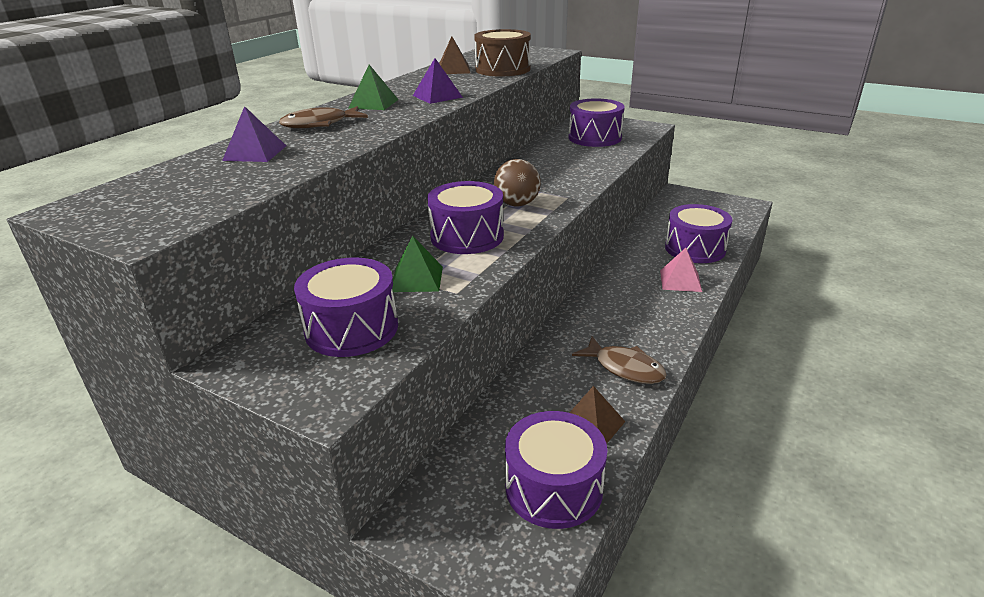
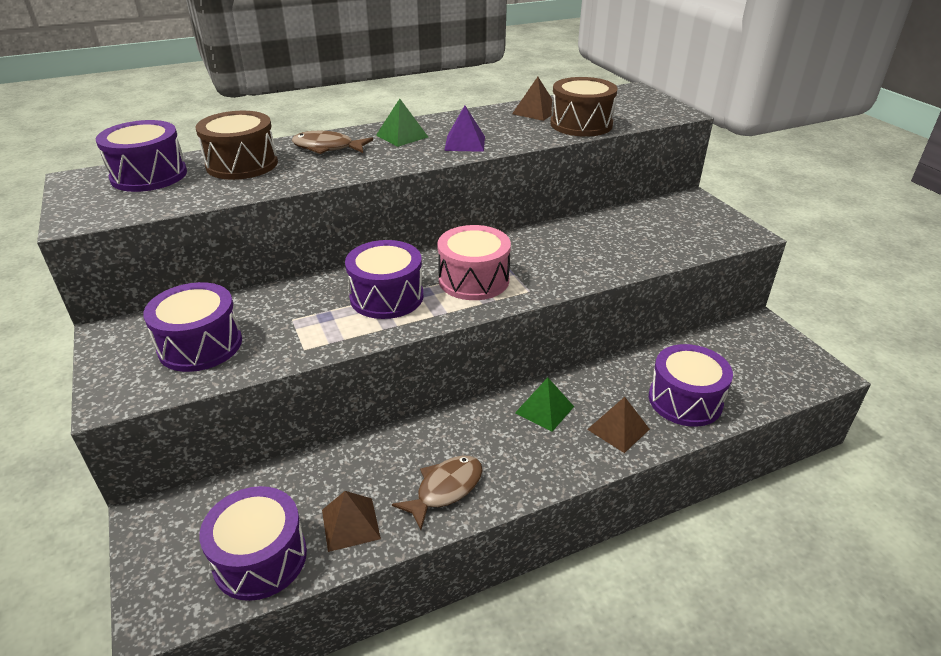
camera: 35 degrees right, 5 degrees up
purple pyramid [222,106,286,162] -> brown drum [196,111,278,180]
green pyramid [392,235,443,292] -> green pyramid moved to [515,378,574,432]
brown ball [494,159,541,206] -> pink drum [437,225,511,300]
purple drum [569,98,625,147] -> purple drum moved to [96,120,187,192]
brown fish [572,336,667,384] -> brown fish turned 120 degrees counterclockwise [392,455,483,530]
pink pyramid [660,248,702,292] -> brown pyramid [587,397,650,453]

